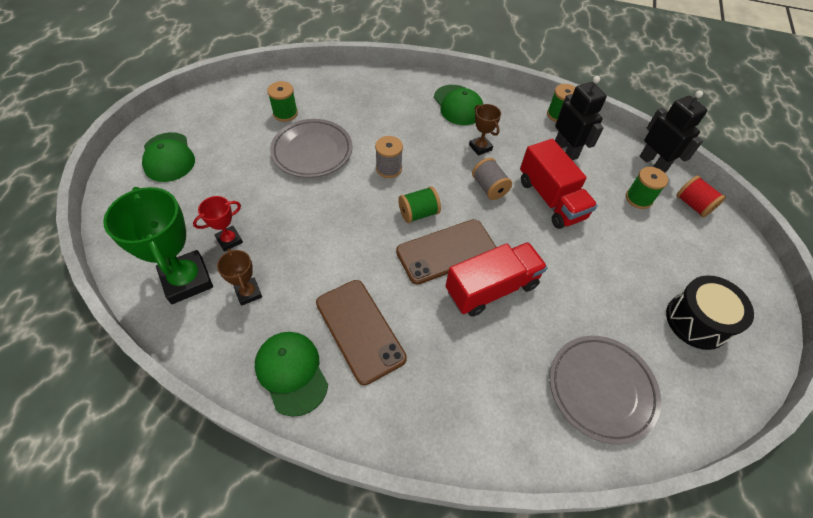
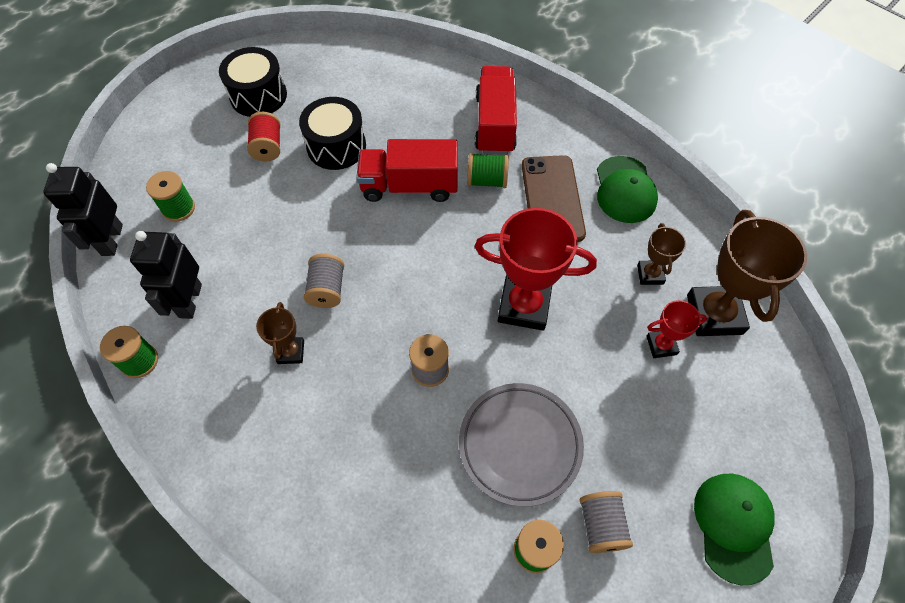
camera: 150 degrees left, 5 degrees up
green trophy [103,187,213,304] -> brown trophy [687,210,807,336]
brown phone [396,219,496,285] -> none
green spool [398,186,441,223] -> green spool moved to [467,153,509,188]
green cap [434,85,483,125] -> none
red truck [520,139,598,229] -> red truck moved to [475,66,517,155]
grey plate [550,336,661,444] -> none
red spool [676,176,726,217] -> red spool moved to [247,112,280,162]
none -> black drum [299,97,366,170]
none -> red trophy [475,208,597,331]
none -> grey spool [580,491,633,553]

